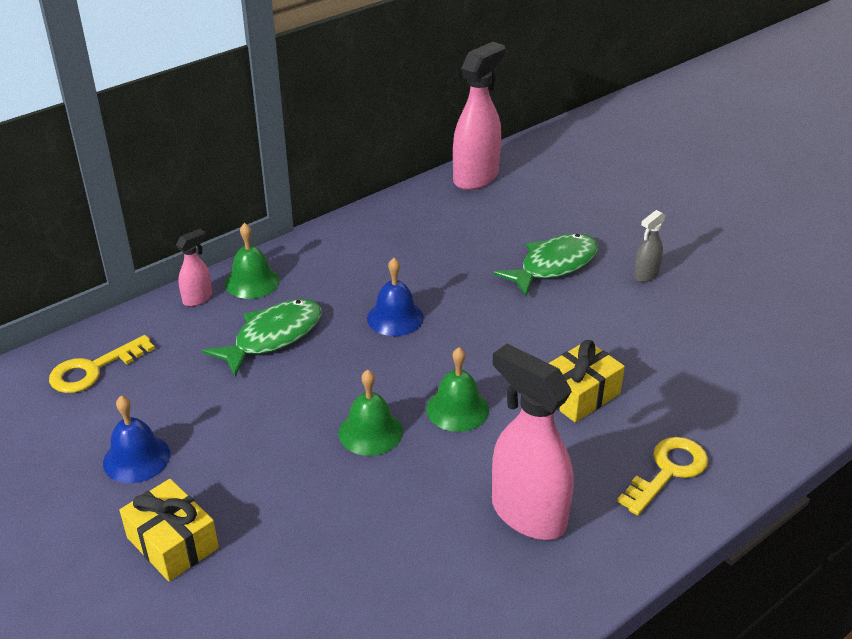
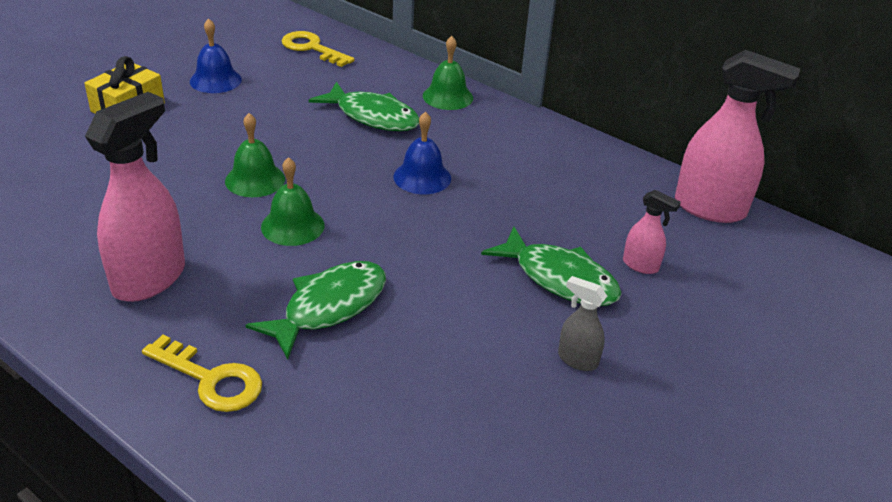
camera: 75 degrees right, 0 degrees up
pink spray bottle [176,229,212,307] -> pink spray bottle moved to [623,190,681,274]
yellow gift [549,340,625,423] -> green fish [246,261,386,360]

